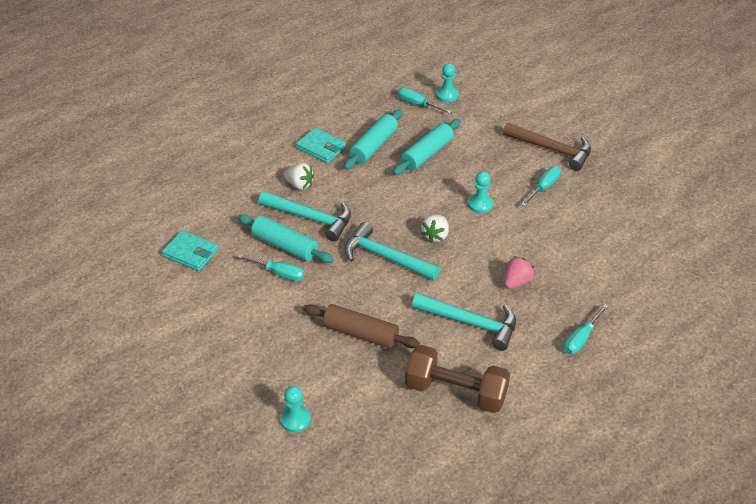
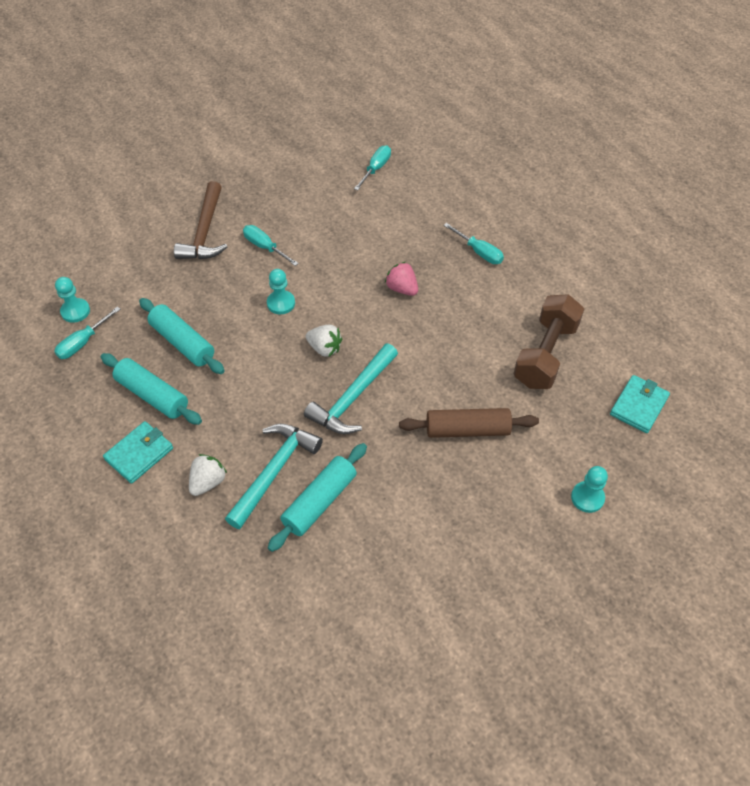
camera: 85 degrees left, 10 degrees up
turquoise wallet [162,230,219,271] -> turquoise wallet moved to [610,375,670,433]
turquoise screwdriver [238,254,305,281] -> turquoise screwdriver moved to [354,145,391,190]
brown rolling pin [303,304,420,348] -> brown rolling pin turned 60 degrees clockwise [399,408,539,438]
turquoise hammer [412,293,516,351] -> none
brown hammer [503,123,591,171] -> brown hammer turned 150 degrees clockwise [174,181,227,259]

